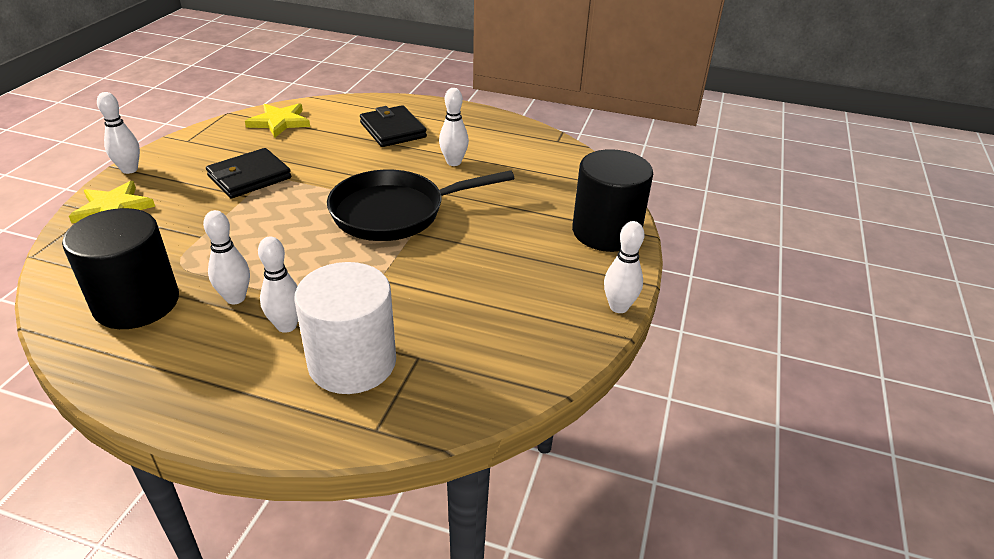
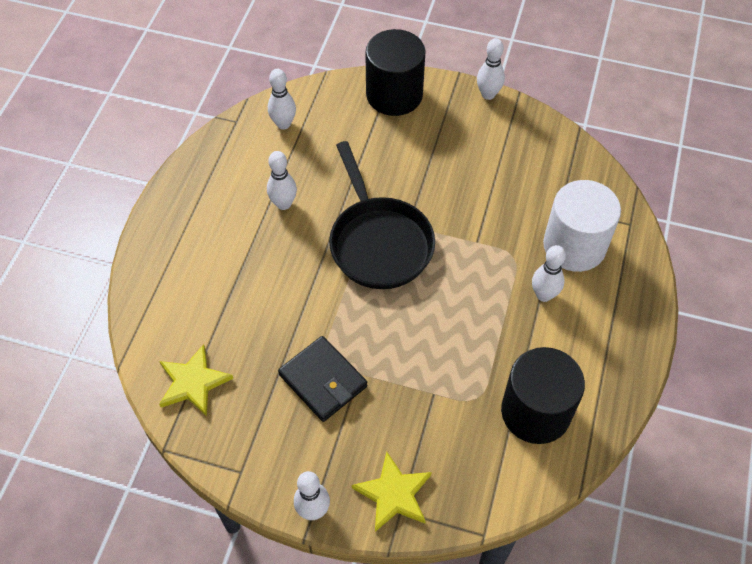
camera: 90 degrees left, 20 degrees up
white bowling pin [203,210,250,304] -> white bowling pin moved to [268,69,296,130]
black wallet [360,105,427,147] -> none

